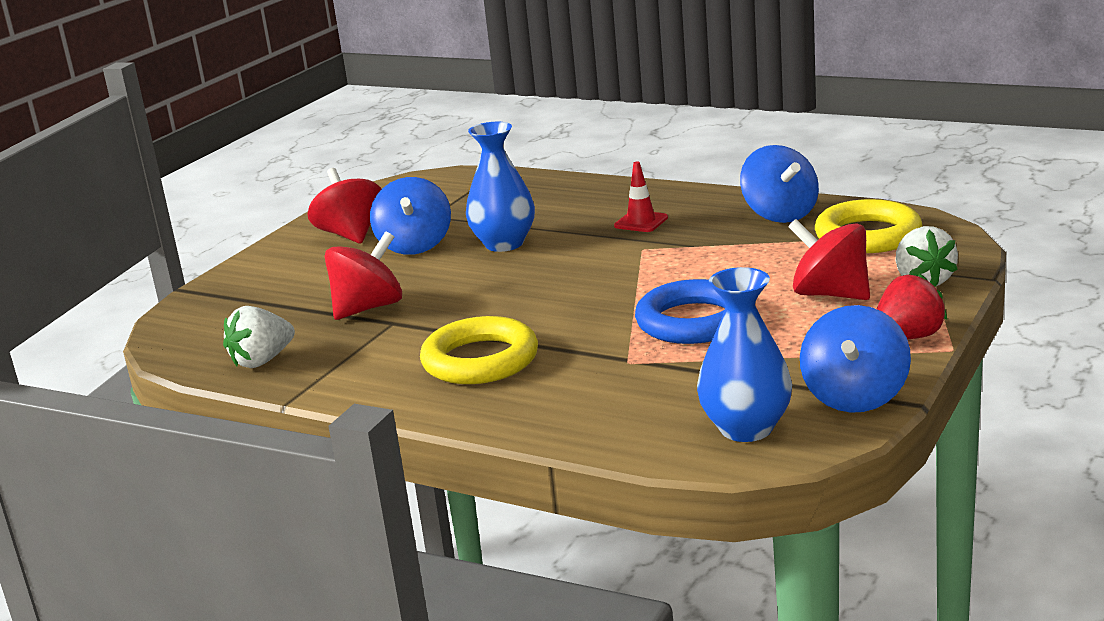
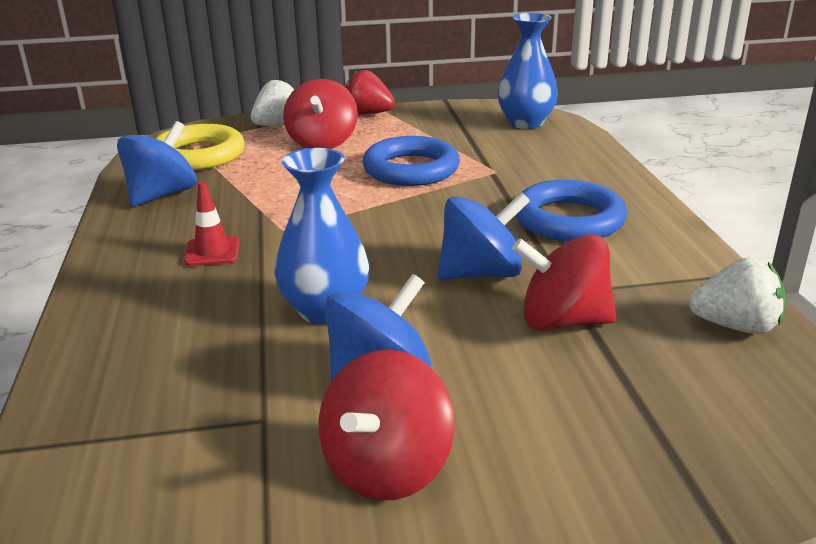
camera: 130 degrees left, 5 degrees up
yellow ring [420,316,538,384] -> blue ring [516,180,627,241]
blue spinning top [800,305,911,413] -> blue spinning top moved to [438,192,530,280]

